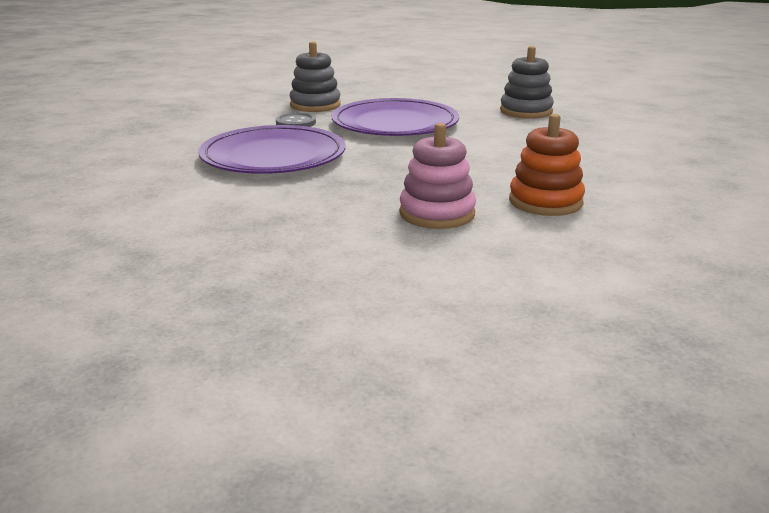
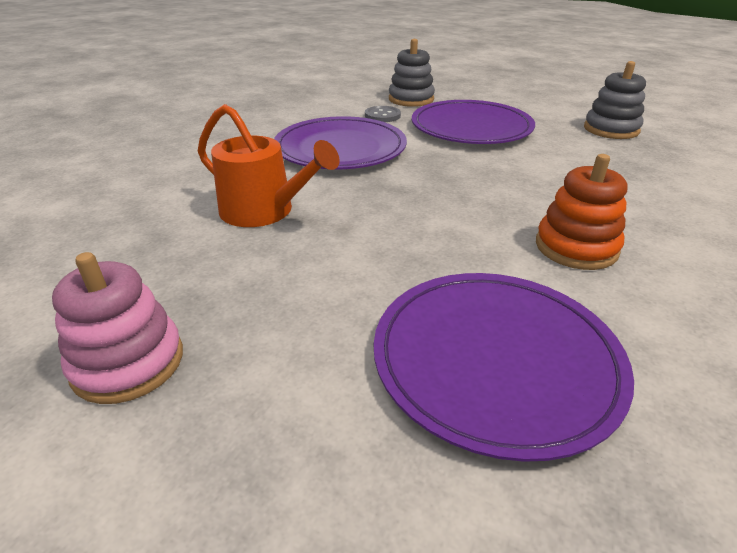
camera: 20 degrees right, 10 degrees up
pink stacking toy [399,123,476,229] -> pink stacking toy moved to [52,252,183,404]
none -> orange watering can [198,104,340,227]
none -> purple plate [374,273,634,462]

